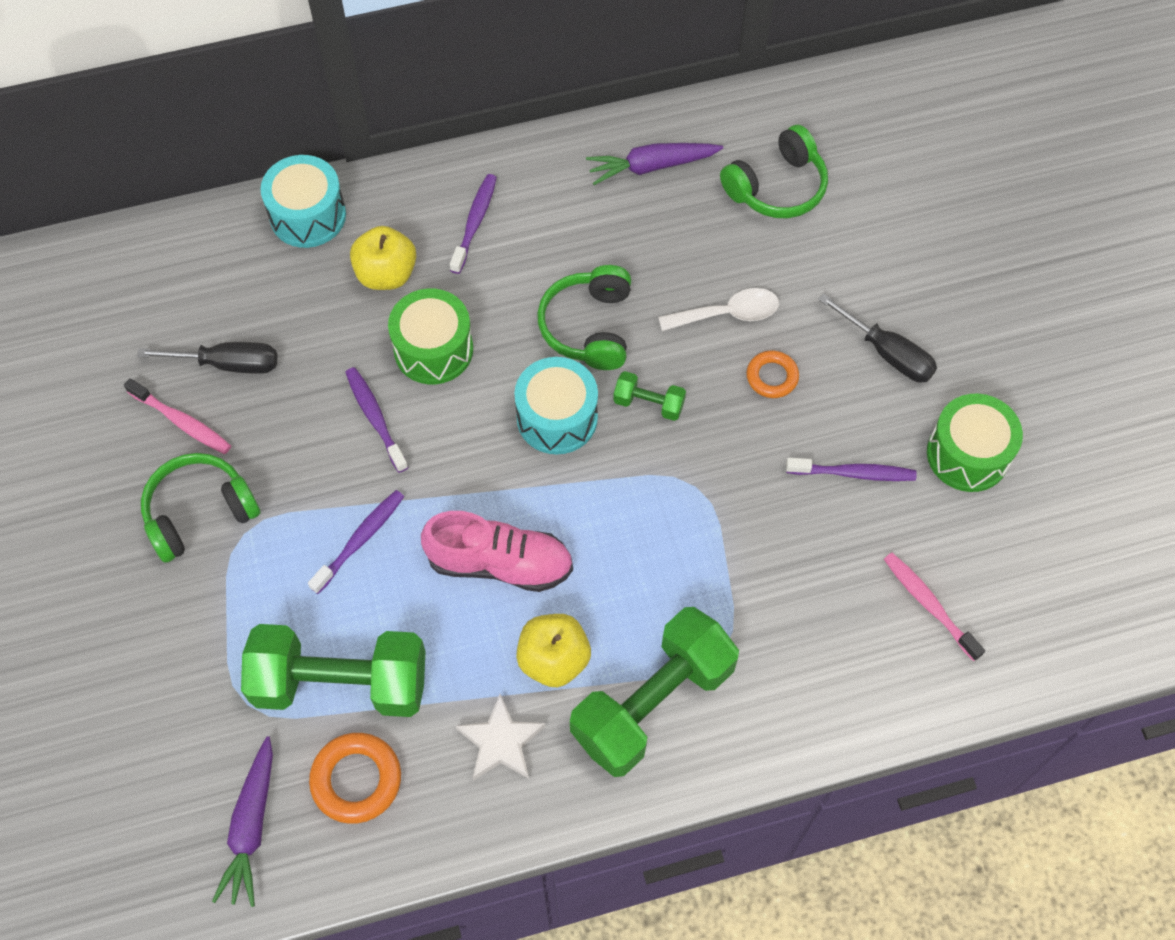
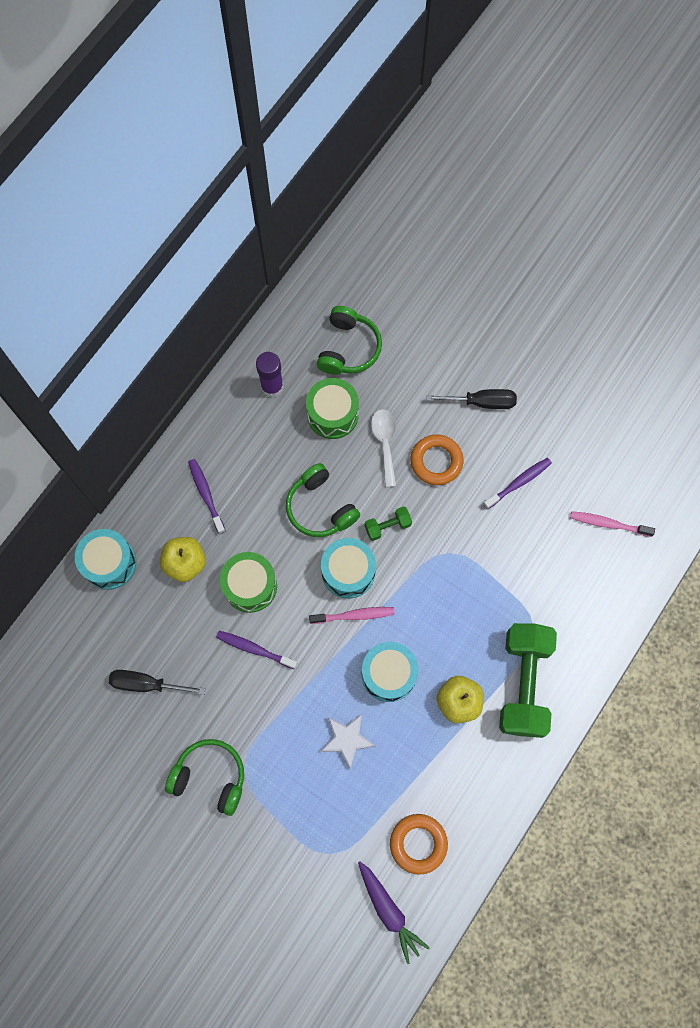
camera: 40 degrees left, 10 degrees up
pink toothbrush [124,378,231,454] -> pink toothbrush moved to [309,607,395,624]
black screwdriver [137,342,277,374] -> black screwdriver turned 135 degrees counterclockwise [109,670,205,695]
green headphones [141,453,260,563] -> green headphones turned 90 degrees clockwise [165,739,244,816]
green dumbbell [241,624,426,717] -> none
purple toothbrush [308,490,404,594] -> none
pink shoe [421,511,573,592] -> turquoise drum [361,642,419,702]
white star [456,694,545,781] -> white star moved to [320,714,376,769]
purple carrot [586,143,723,185] -> purple glue stick [256,352,284,398]
white spoon [658,288,779,331] -> white spoon turned 45 degrees counterclockwise [371,409,396,487]
orange ring [746,350,799,398] -> orange ring [411,434,463,485], size x1.54
green drum [927,394,1023,492] -> green drum moved to [306,378,359,439]

